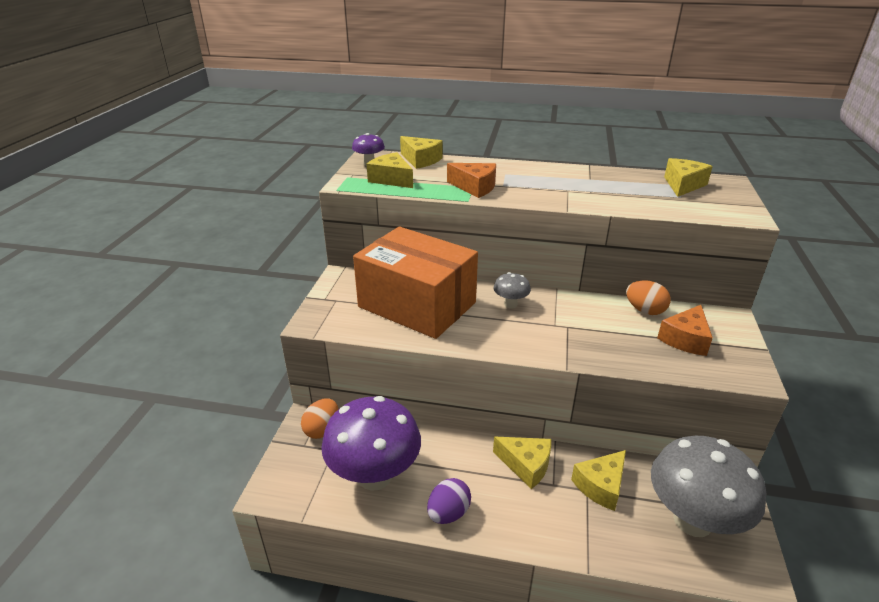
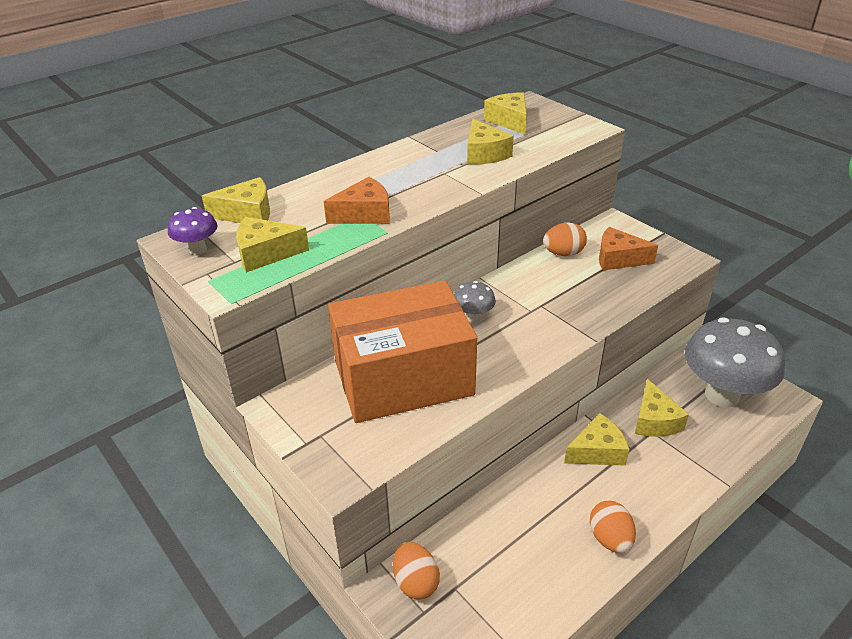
camera: 50 degrees left, 5 degrees up
purple mushroom [321,396,421,490] -> none
purple egg [427,478,471,524] -> orange egg [590,501,636,553]
orange cheese [657,305,713,356] -> orange cheese turned 120 degrees clockwise [599,227,658,270]
none -> yellow cheese [467,119,514,165]

